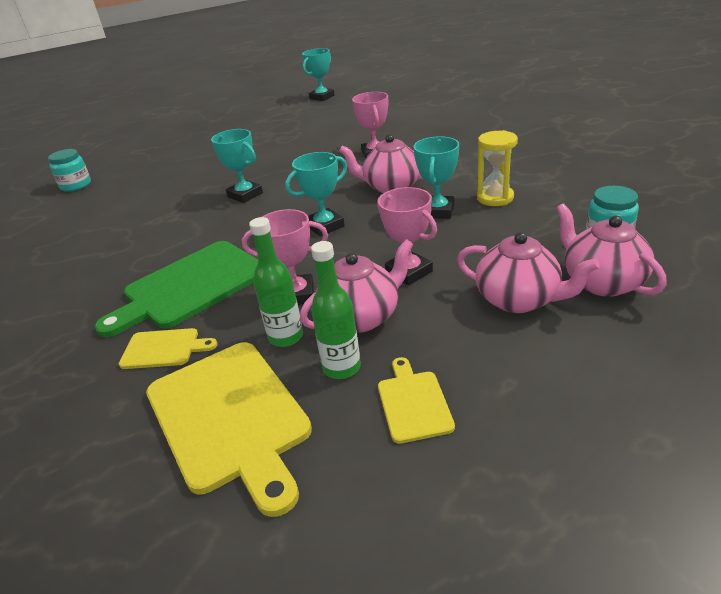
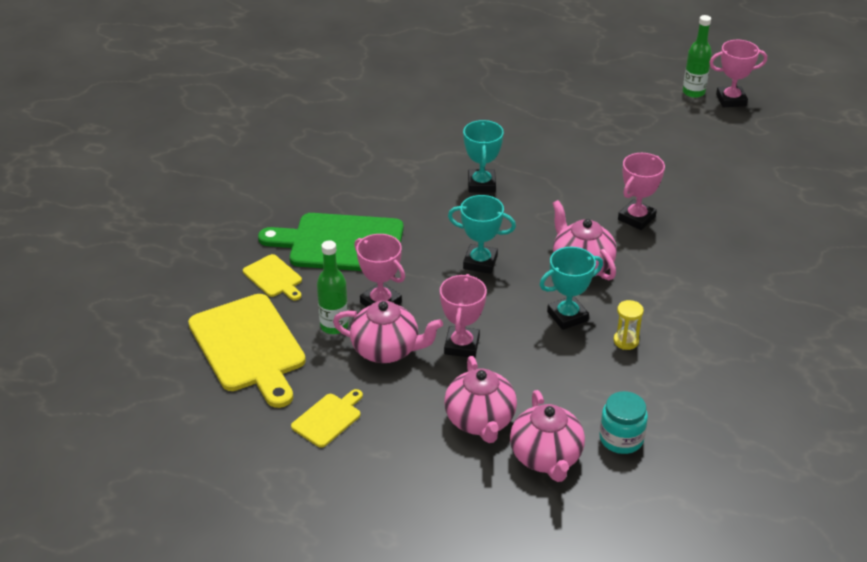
camera: 45 degrees right, 5 degrees up
turquoise jar [48,149,91,192] -> none
yellow cutting board [146,342,312,517] -> yellow cutting board turned 45 degrees counterclockwise [188,294,306,408]
turquoise trophy [302,48,334,101] -> pink trophy [709,40,767,107]
green bottle [311,241,361,379] -> green bottle moved to [683,15,712,98]
yellow hourglass [477,130,518,206] -> yellow hourglass [613,300,644,350], size x0.65
pink teapot [556,203,667,297] -> pink teapot turned 150 degrees clockwise [510,390,585,482]

